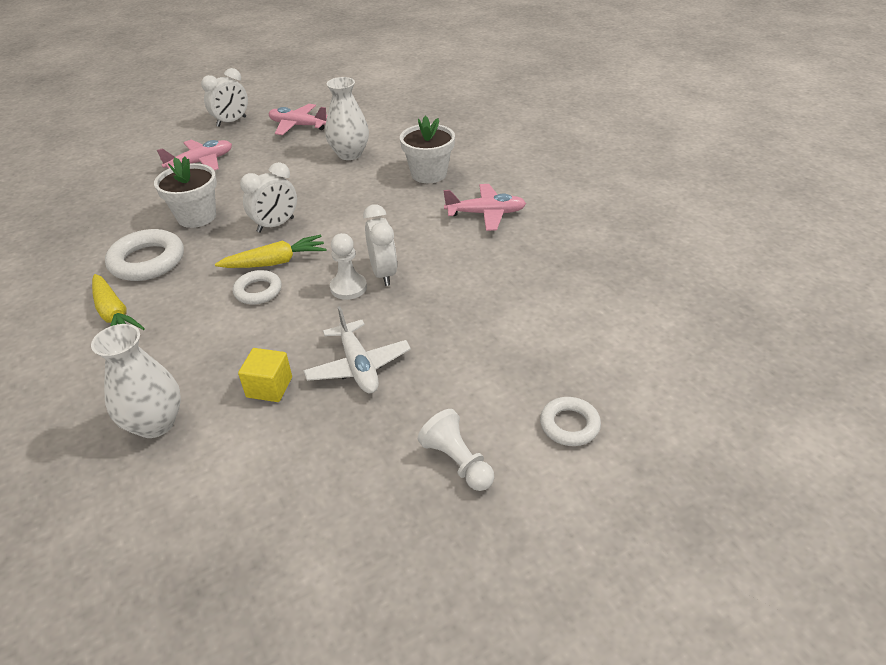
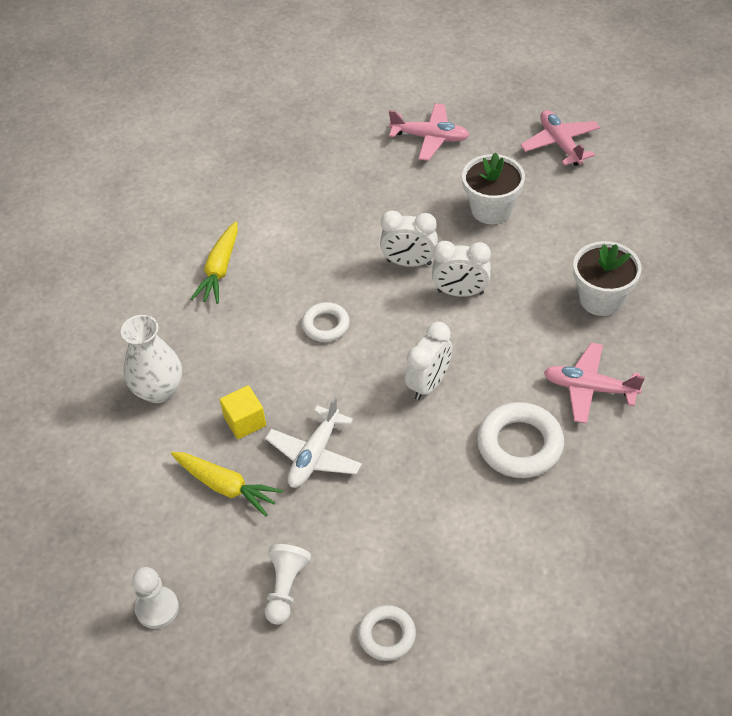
camera: 50 degrees right, 10 degrees up
white ring [105,229,184,281] -> white ring moved to [477,402,564,478]
white flower pot [154,156,217,228] -> white flower pot moved to [462,153,525,224]
white clock [201,68,248,127] -> white clock moved to [432,241,491,297]
yellow carrot [215,235,326,268] -> yellow carrot moved to [171,452,283,517]
white vase [325,77,369,160] -> none
white pawn [330,233,367,300] -> white pawn moved to [132,567,179,629]
pink plane [444,184,526,231] -> pink plane turned 150 degrees clockwise [544,343,645,424]

